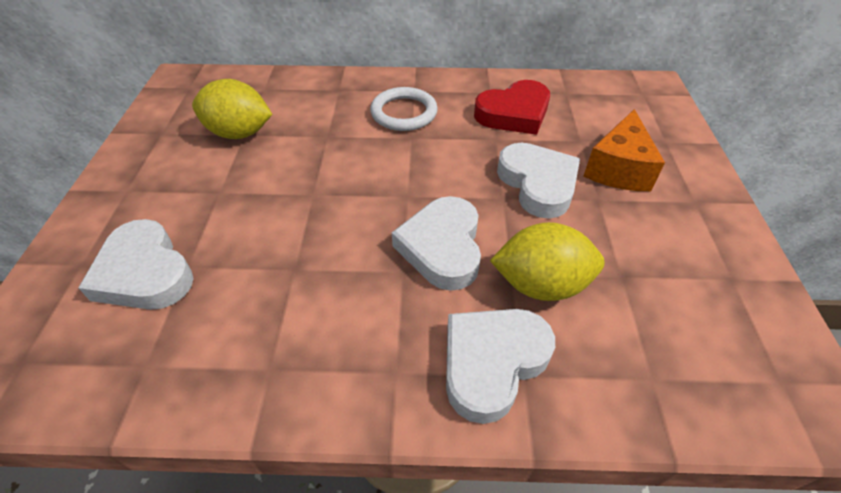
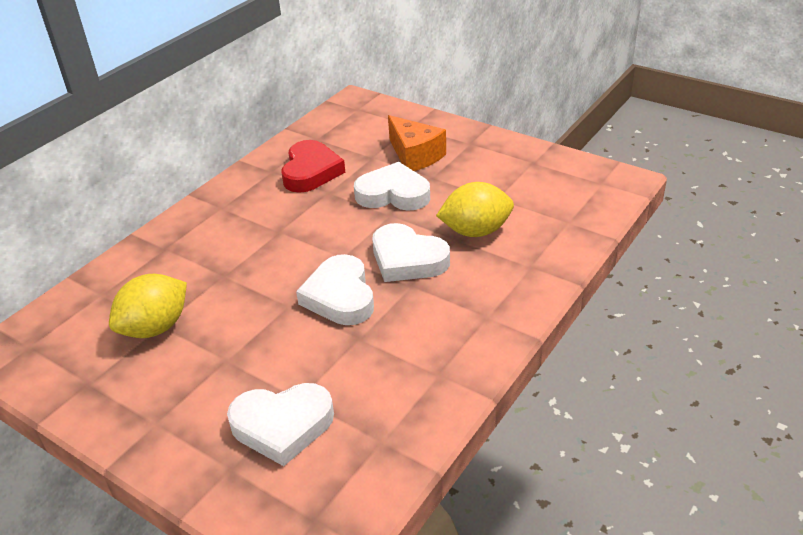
camera: 55 degrees left, 10 degrees down
white ring [370,87,438,131] -> none
white heart [446,309,555,424] -> white heart moved to [296,254,374,325]
yellow lemon [490,222,605,301] -> yellow lemon turned 45 degrees clockwise [436,182,514,237]

